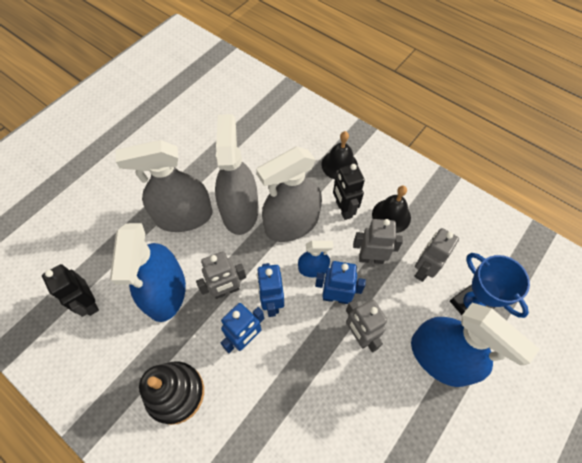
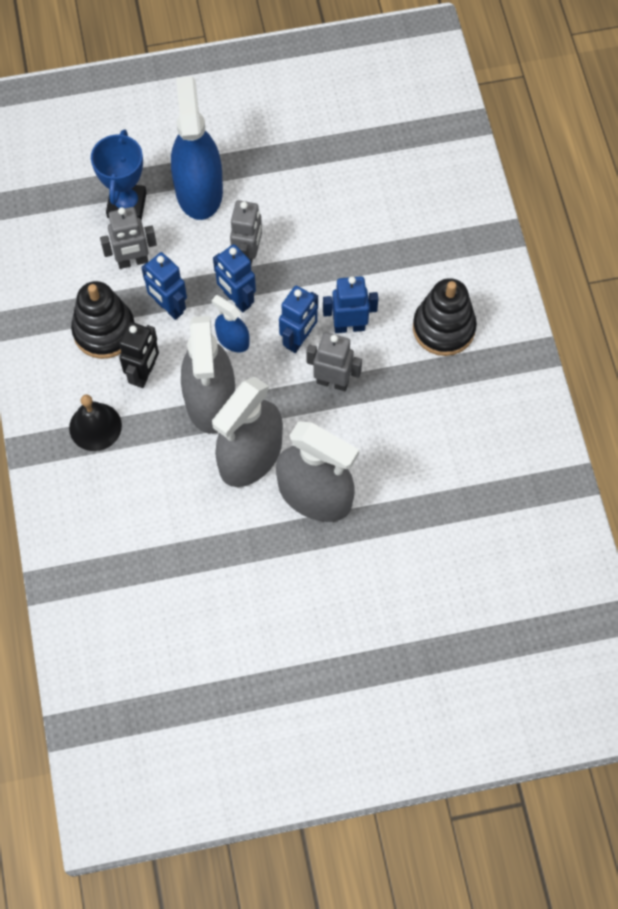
camera: 140 degrees left, 5 degrees up
black robot [42,264,99,317] -> none
blue spray bottle [110,223,186,322] -> none
grey spray bottle [256,147,322,242] -> grey spray bottle turned 75 degrees clockwise [181,316,235,434]
grey robot [353,219,403,264] -> blue robot [141,252,187,320]
black bell [372,186,411,233] -> black stacking toy [71,281,135,359]

